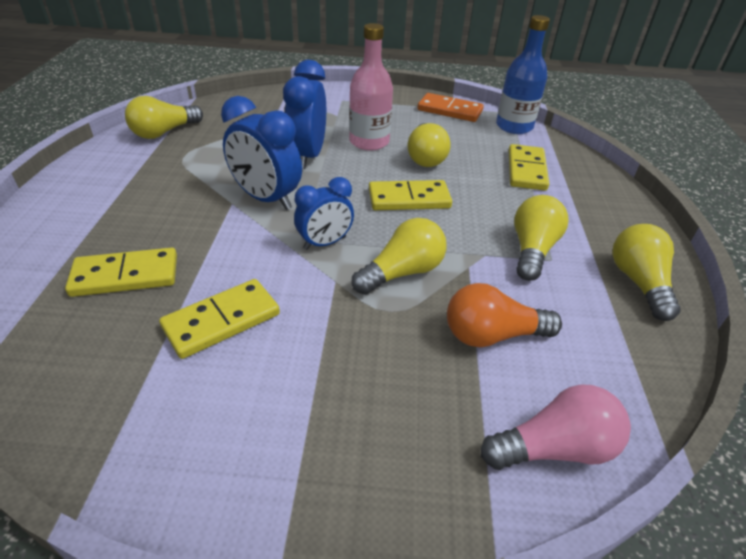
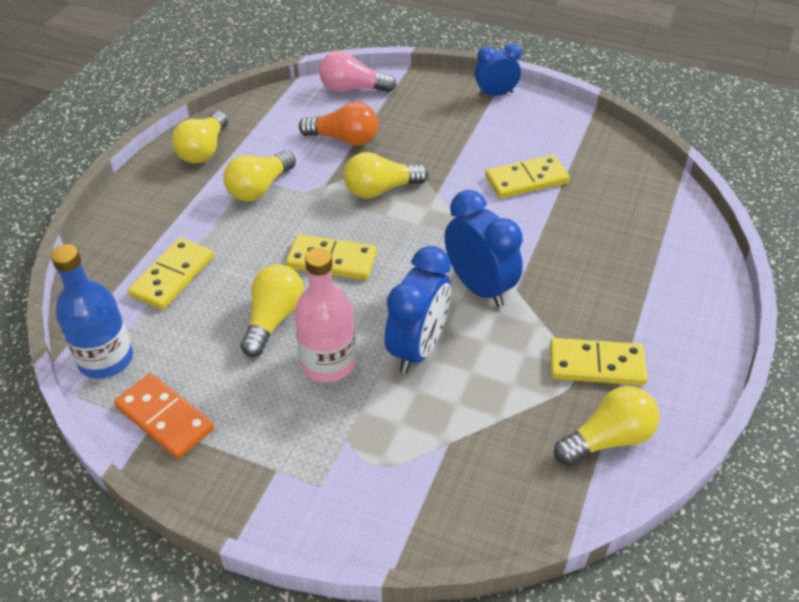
camera: 160 degrees left, 5 degrees up
yellow domino [65,248,177,297] -> yellow domino moved to [550,338,648,386]
blue clock [294,177,354,250] -> blue clock moved to [475,43,522,97]

